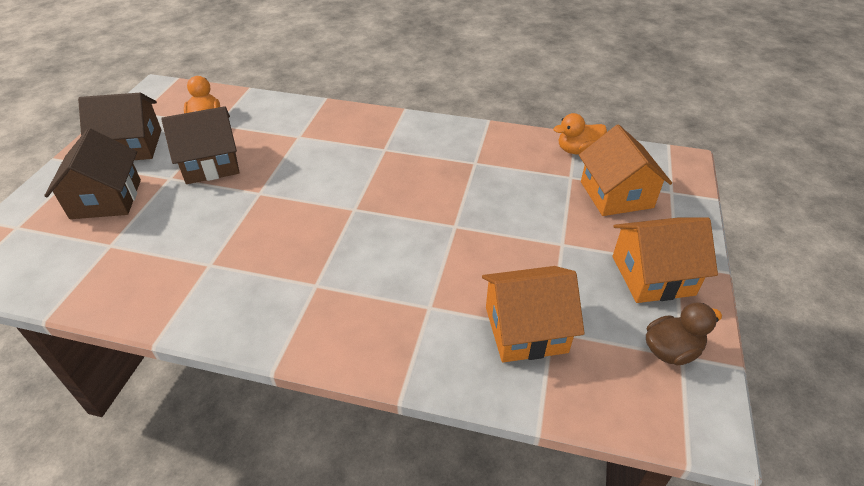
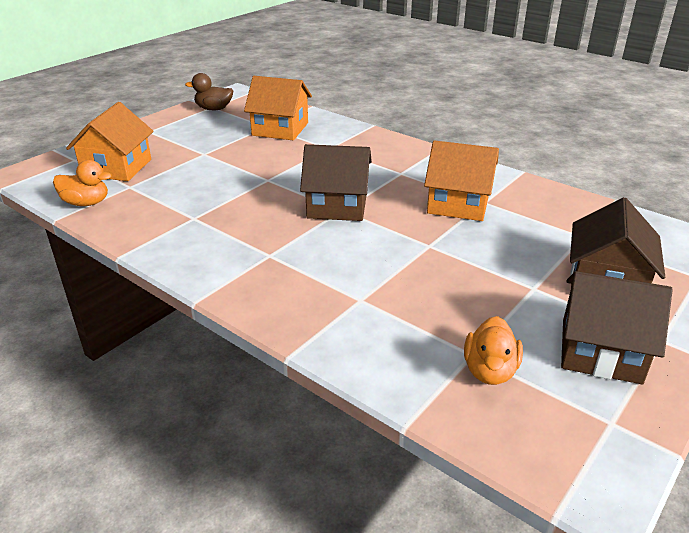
camera: 155 degrees left, 10 degrees down
brown house [161,106,240,184] -> brown house moved to [300,144,372,221]
orange house [613,217,718,303] -> orange house moved to [424,140,499,221]

